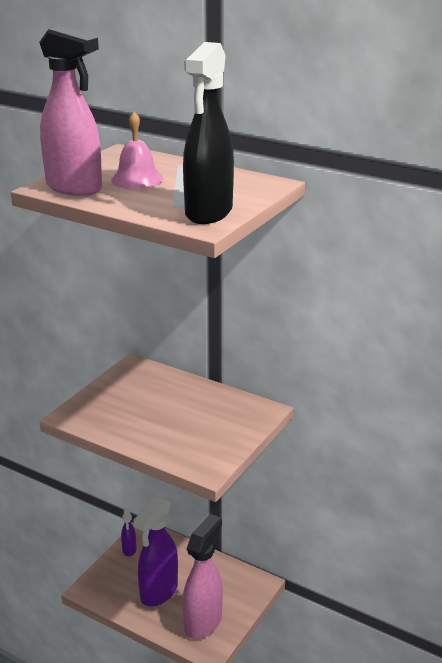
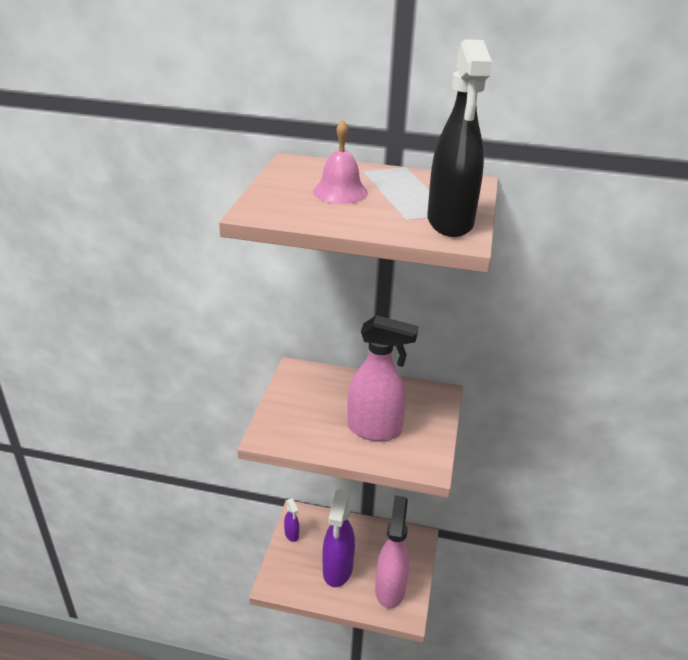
camera: 20 degrees left, 5 degrees up
pink spray bottle [39,26,102,196] -> pink spray bottle moved to [348,315,418,441]

